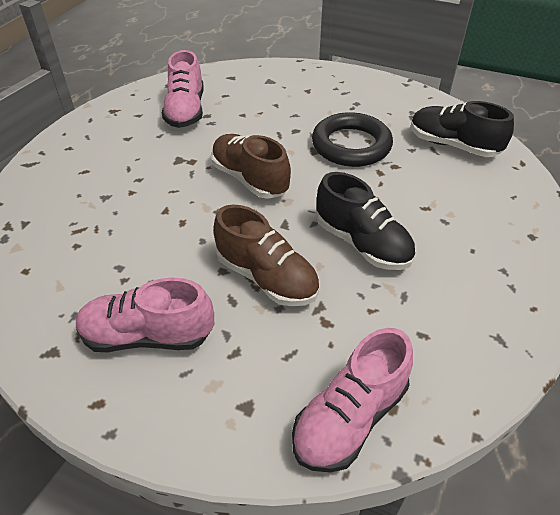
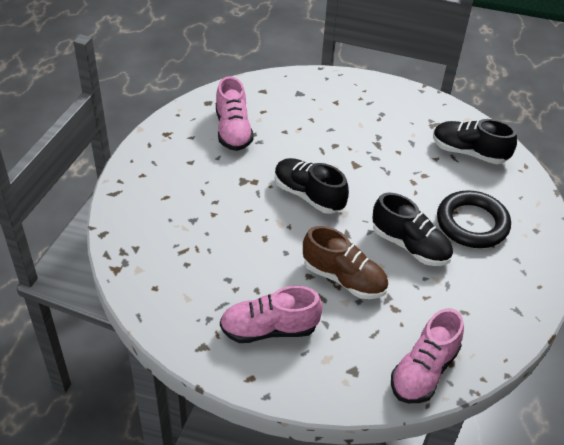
camera: 10 degrees left, 0 degrees up
brown shoe [211,134,291,199] -> black shoe [275,158,349,214]
black ring [312,112,393,167] -> black ring moved to [437,190,511,248]

